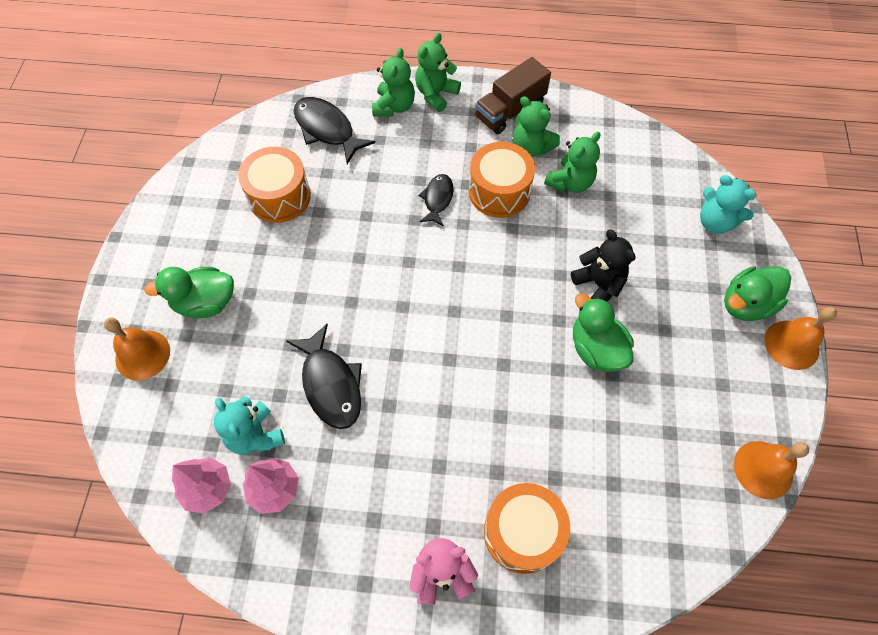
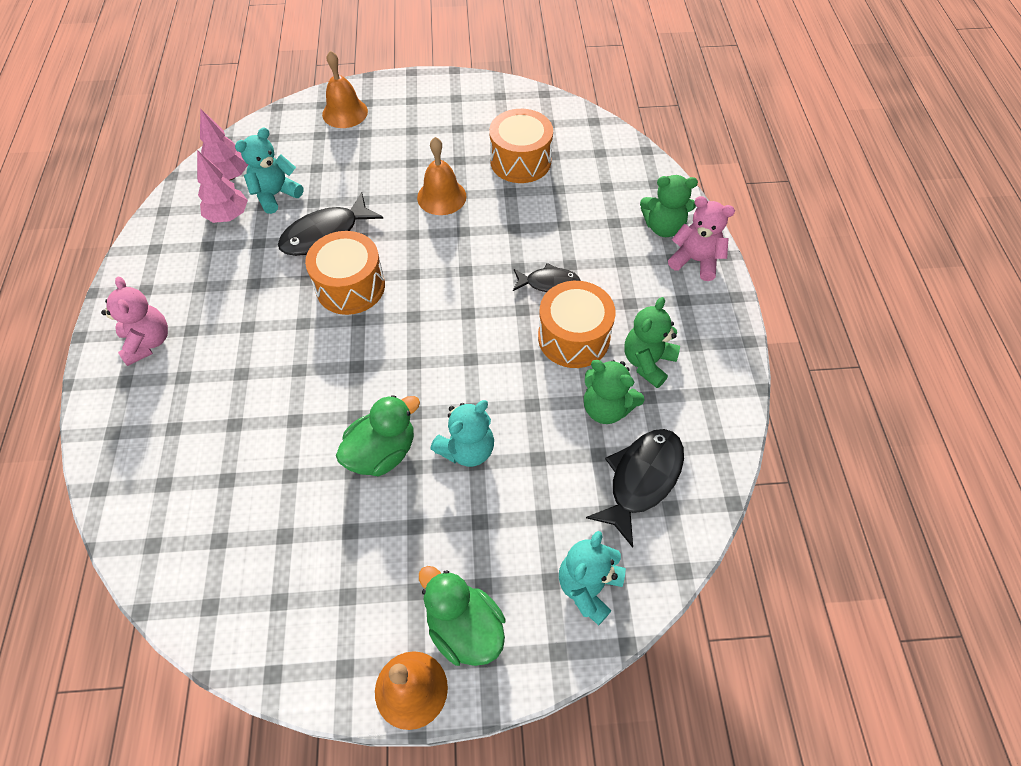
camera: 80 degrees right, 5 degrees down
green duck [144,267,234,318] -> none
black fish [294,97,375,164] -> black fish moved to [586,429,684,548]
green teddy bear [415,33,461,112] -> pink teddy bear [668,196,735,281]
brown truck [475,57,551,134] -> none
orange drum [484,483,570,574] -> orange drum moved to [305,231,385,315]
black teddy bear [571,230,635,302] -> turquoise teddy bear [430,400,494,467]
orange bell [734,441,809,499] -> orange bell moved to [417,137,466,215]

